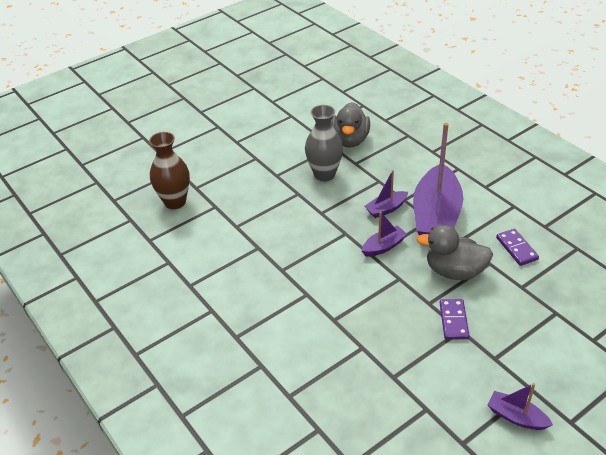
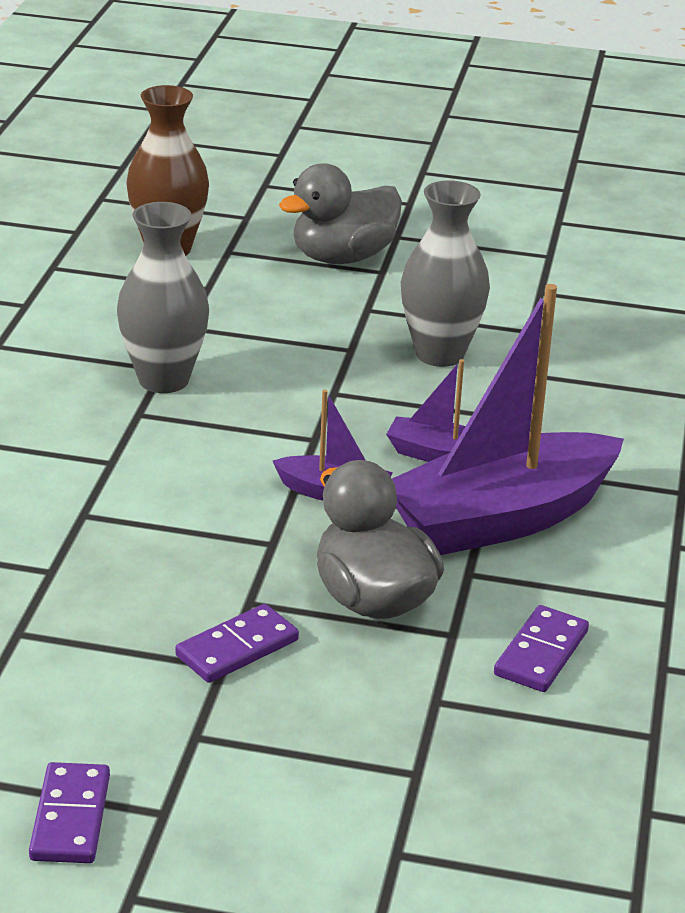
camera: 45 degrees right, 10 degrees down
grey duck [331,102,370,148] -> grey duck moved to [279,163,402,264]
purple boat [488,383,553,430] -> purple domino [29,762,110,863]
none -> grey vase [117,202,209,393]

